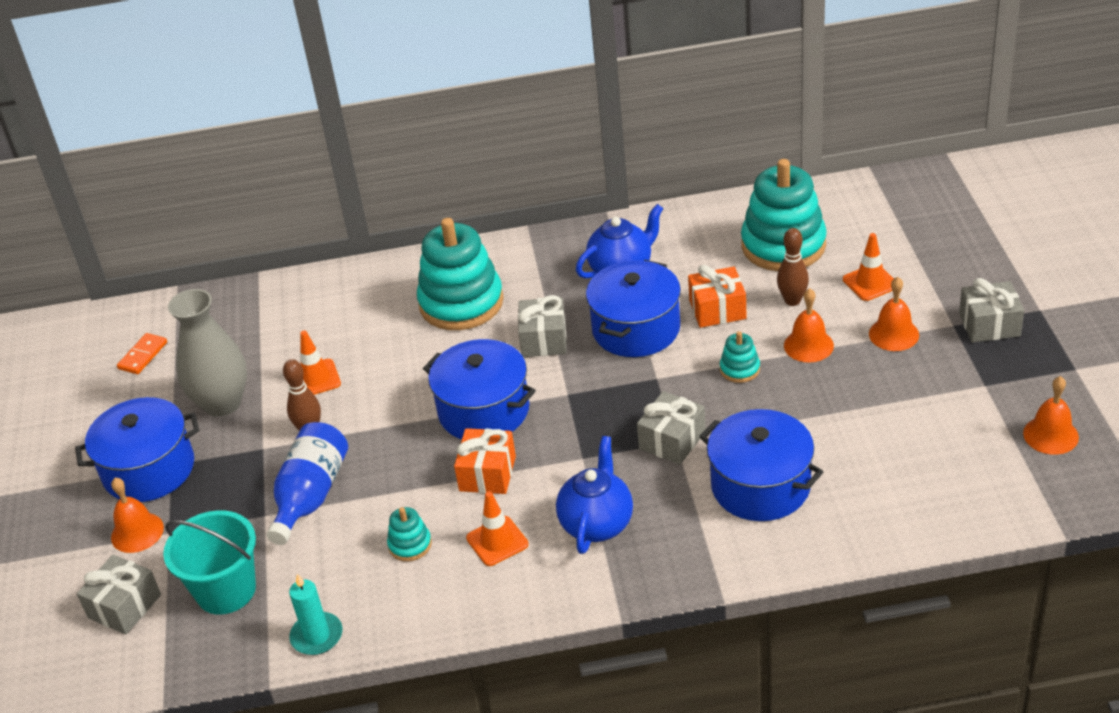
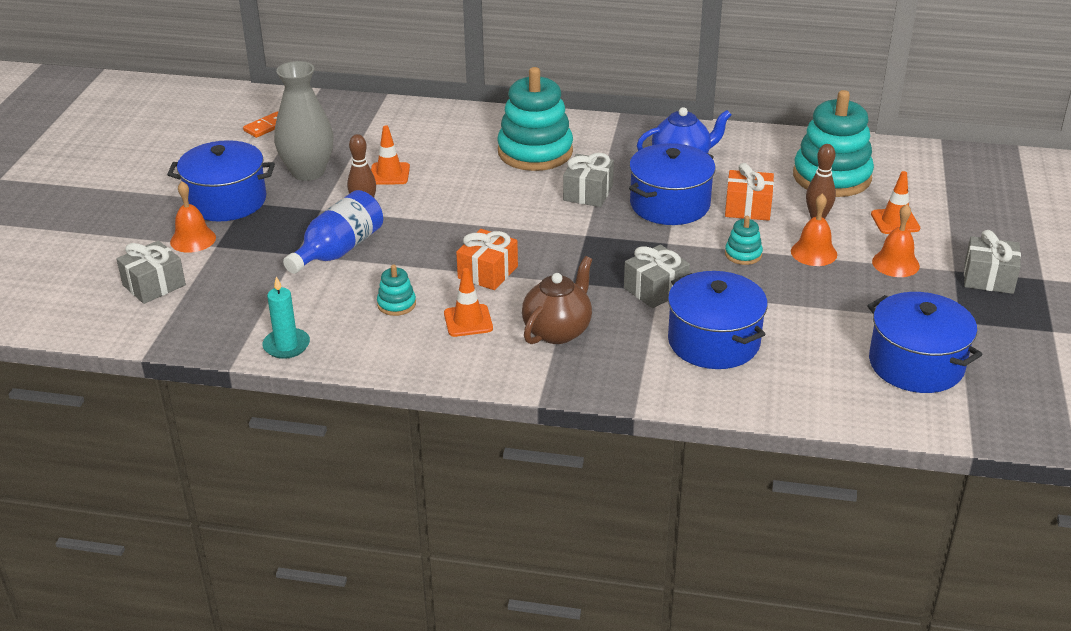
camera: 15 degrees right, 5 degrees down
turquoise bucket [163,510,256,615] -> none
blue pot [423,339,536,439] -> blue pot moved to [867,292,982,393]
blue teapot [556,436,633,554] -> brown teapot [522,256,592,344]
orange bell [1023,376,1079,455] -> none

